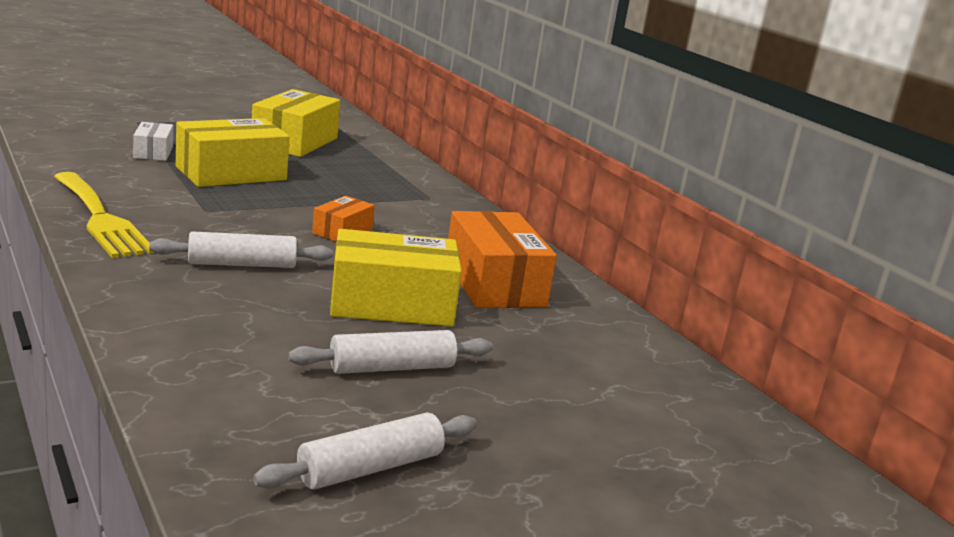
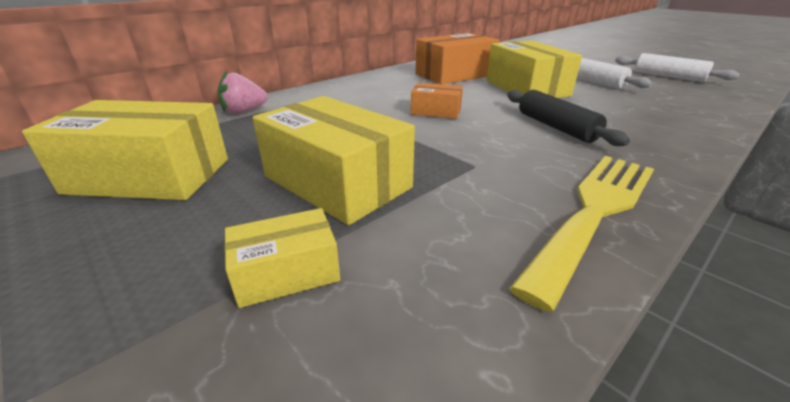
camera: 100 degrees left, 10 degrees up
white box [133,122,173,161] -> yellow box [224,208,340,308]
white rolling pin [149,231,333,268] -> black rolling pin [507,90,630,146]
none -> pink strawberry [218,71,268,114]

